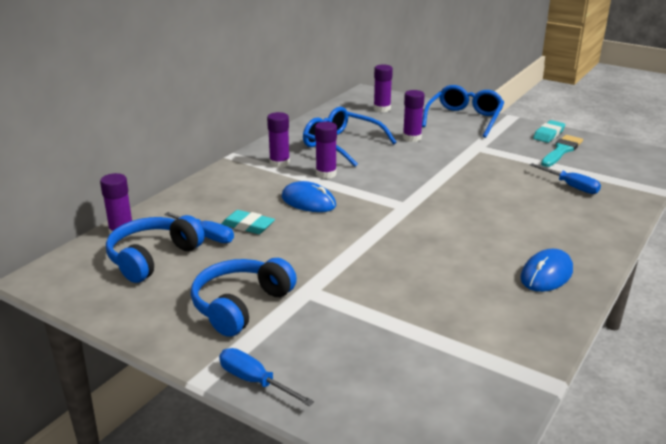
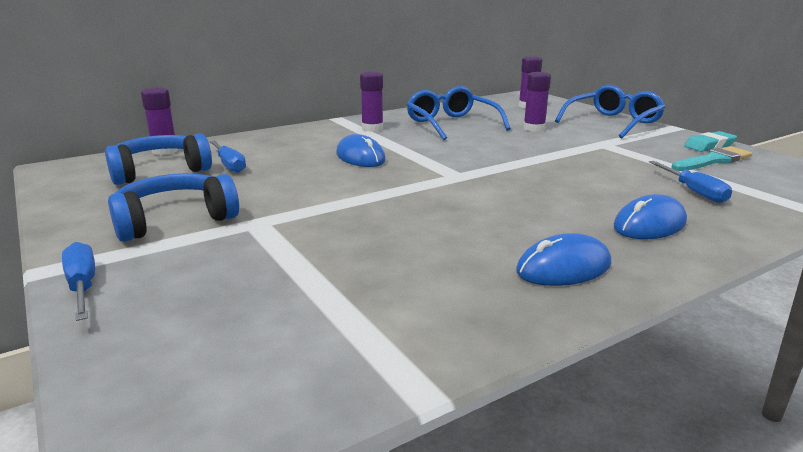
camera: 25 degrees right, 5 degrees down
turquoise eraser [222,210,275,234] -> none
purple glue stick [315,122,337,179] -> none
none -> blue mouse [614,194,687,239]

